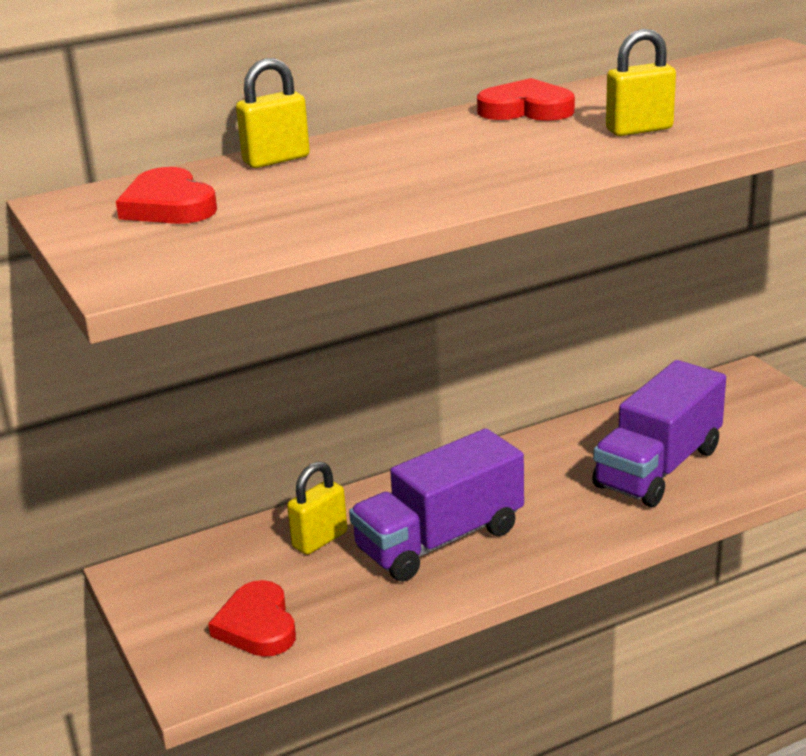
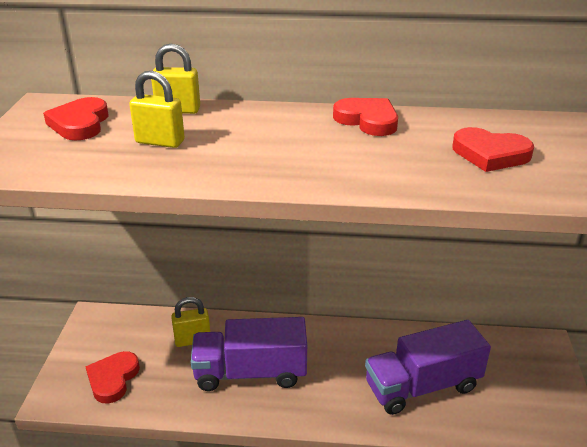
camera: 30 degrees right, 5 degrees up
yellow padlock [606,29,676,136] -> yellow padlock moved to [129,71,185,148]
none -> red heart [452,127,534,172]

